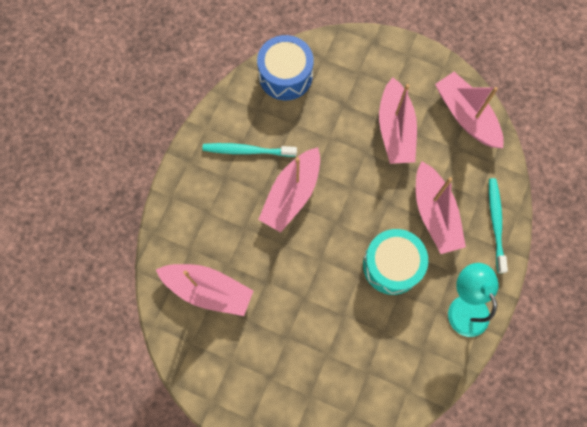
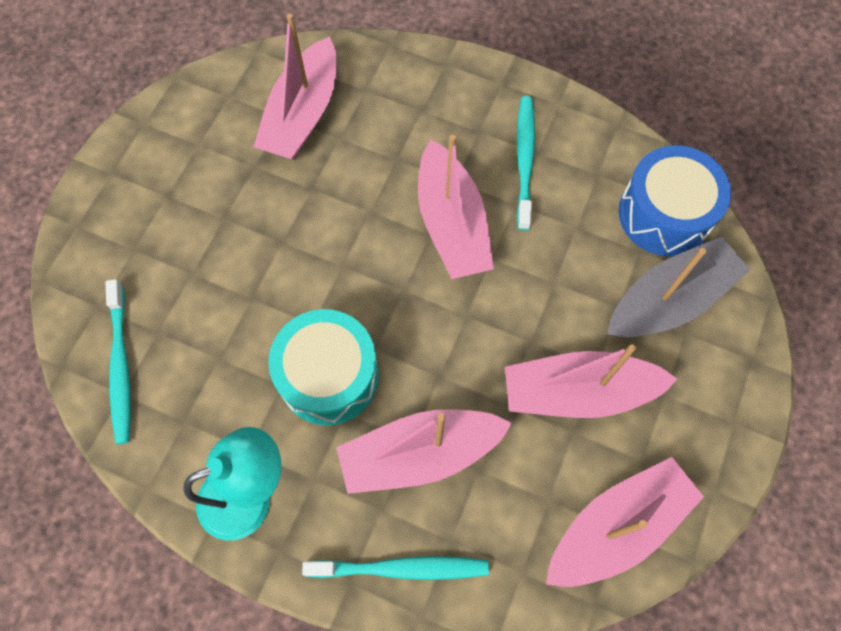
camera: 90 degrees right, 5 degrees down
pink boat [258,147,320,232] -> pink boat turned 135 degrees counterclockwise [418,135,494,279]
none -> turquoise toothbrush [106,279,131,444]
none -> grey boat [608,237,751,337]

